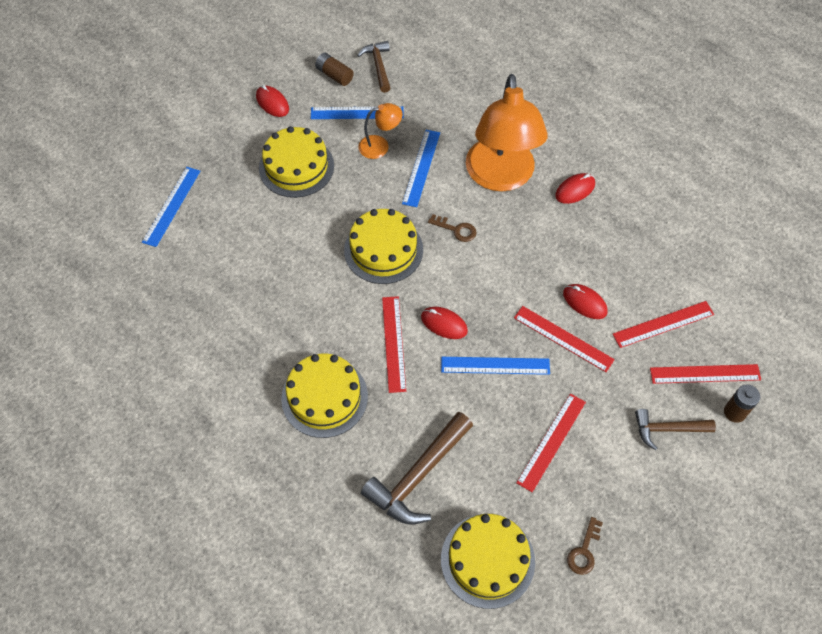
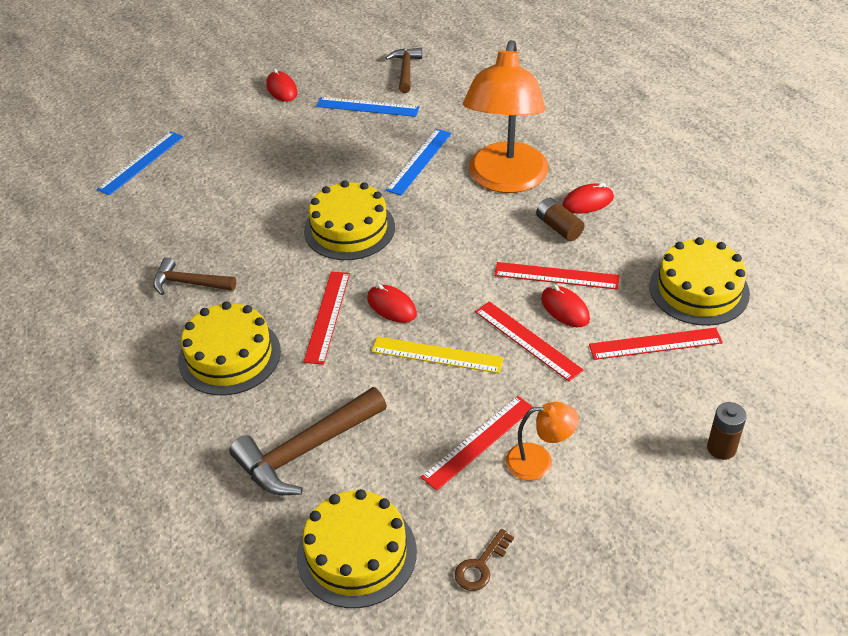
camera: 15 degrees right, 15 degrees down
yellow cake [259,126,334,198] -> yellow cake moved to [649,237,750,326]
brown battery [315,53,354,86] -> brown battery moved to [536,198,584,241]
orange lamp [358,103,402,159] -> orange lamp moved to [506,402,579,480]
brown key [428,214,477,242] -> none
blue ruler [441,357,550,375] -> yellow ruler [371,336,504,373]
brown hammer [635,409,716,450] -> brown hammer moved to [153,257,236,295]
red ruler [650,364,761,384] -> red ruler moved to [494,262,619,290]

